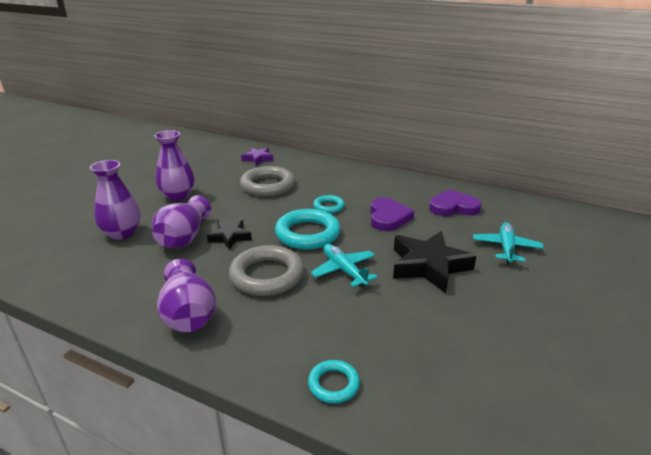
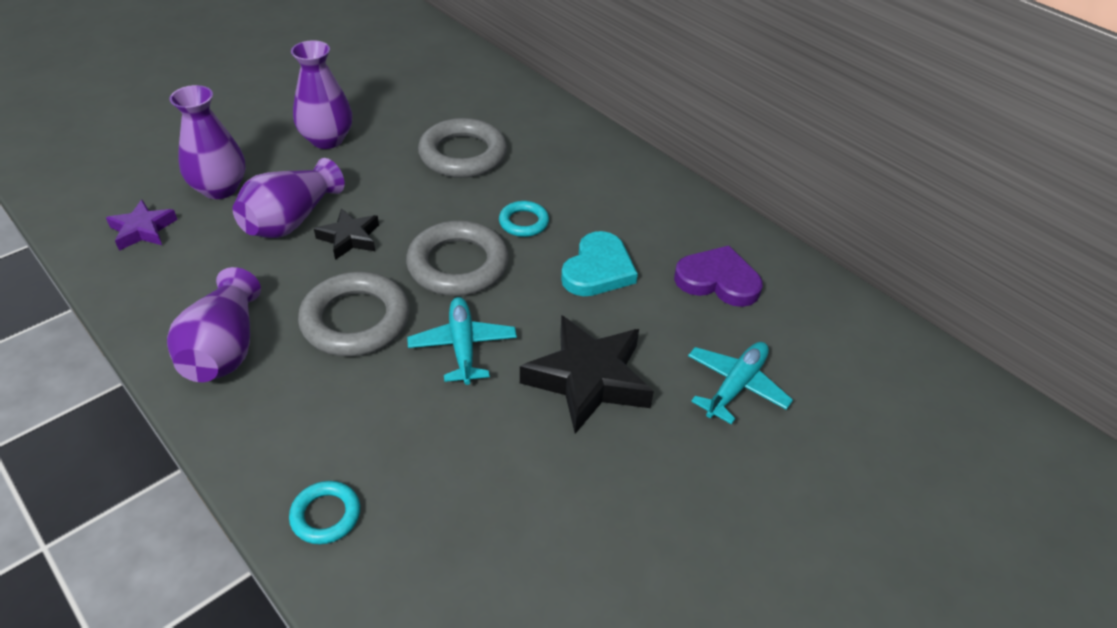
camera: 20 degrees right, 15 degrees up
purple star [241,148,273,166] -> purple star moved to [106,200,178,251]
turquoise ring [275,209,341,249] -> grey ring [406,221,509,296]
purple heart [370,197,414,231] -> turquoise heart [561,231,638,296]

